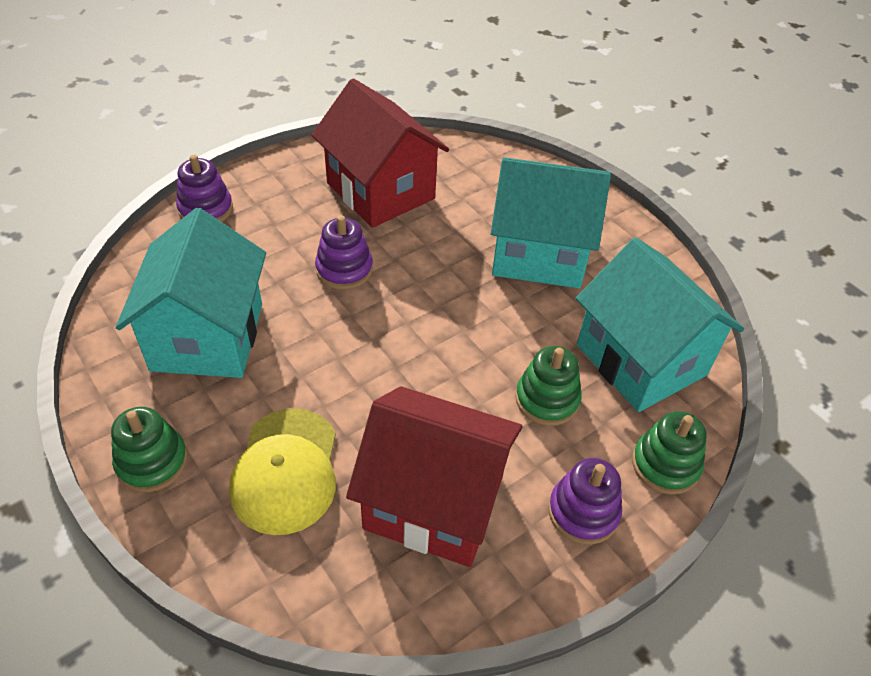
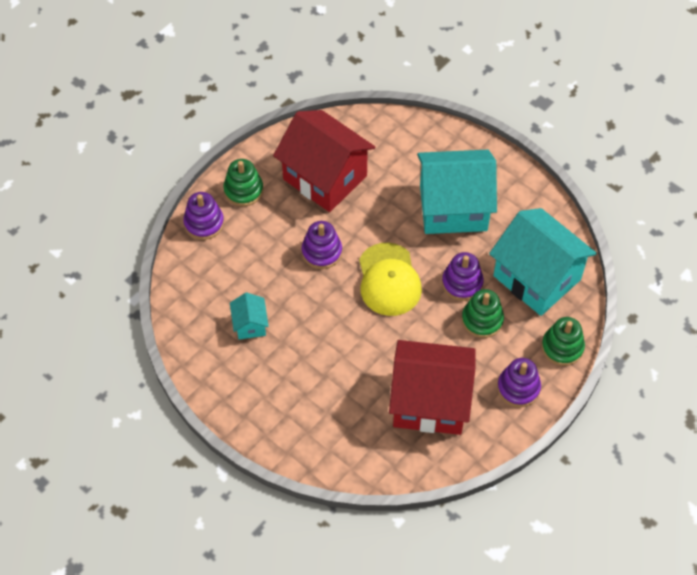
camera: 10 degrees left, 10 degrees up
green stacking toy [111,407,188,492] -> green stacking toy moved to [223,159,263,206]
turquoise house [116,208,266,378] -> turquoise house [230,292,269,340], size x0.45
yellow cap [229,408,336,535] -> yellow cap moved to [359,243,422,316]
none -> purple stacking toy [442,252,484,301]

